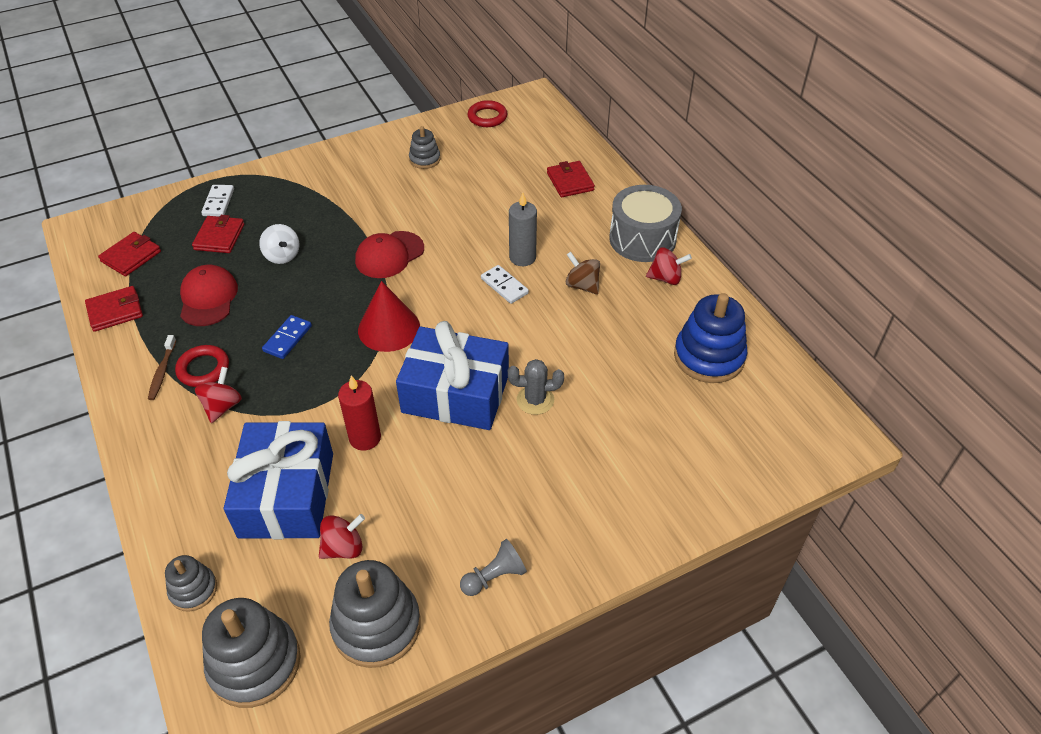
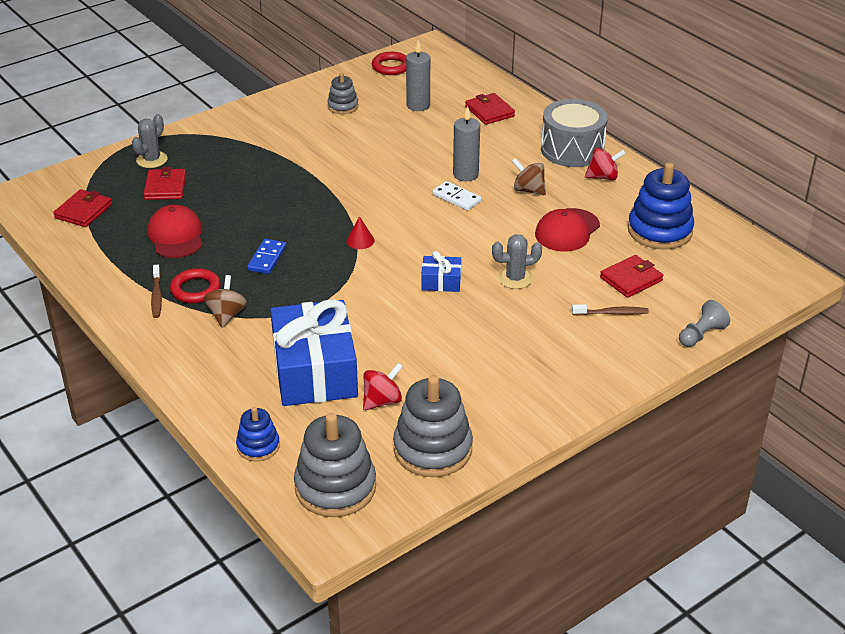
camera: 10 degrees left, 10 degrees down
red wallet [85,286,143,332] -> red wallet moved to [600,255,663,298]
grey stacking toy [165,555,217,612] -> blue stacking toy [236,407,280,461]
red spinning top [195,367,242,423] -> brown spinning top [204,275,247,328]
white domino [201,185,234,217] -> grey cactus [132,114,168,168]
white spinning top [259,224,300,264] -> none
red candle [338,376,381,451] -> none
red cap [355,231,424,278] -> red cap moved to [535,208,600,251]
red cone [358,281,420,352] -> red cone [346,216,374,249], size x0.48
blue gift [396,321,509,430] -> blue gift [421,251,461,292], size x0.44
grey pawn [460,539,527,596] -> grey pawn moved to [679,300,730,347]
none -> grey candle [406,40,430,111]
none -> brown toothbrush [572,304,649,316]

